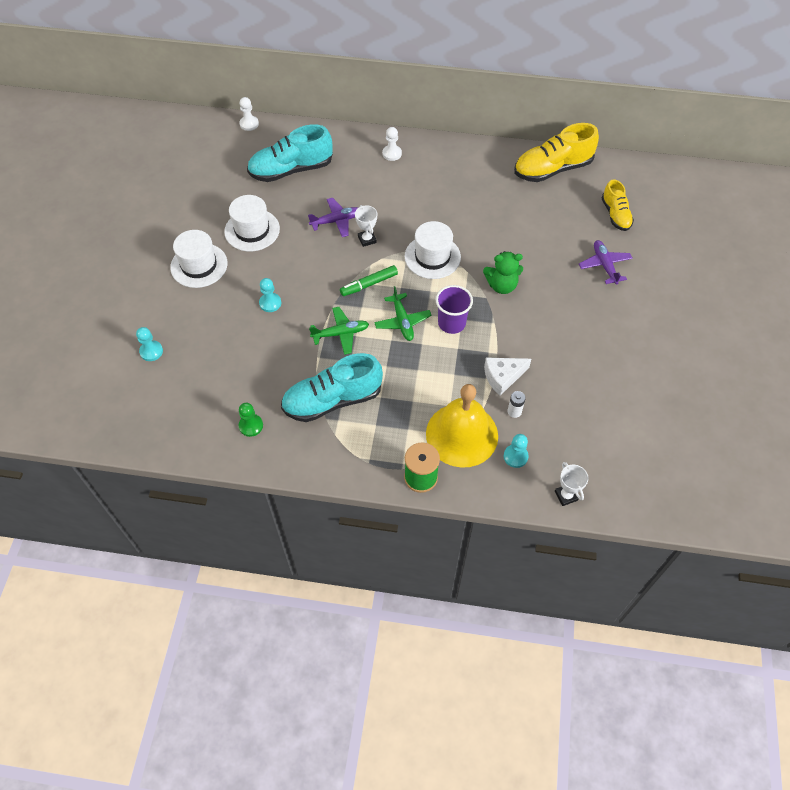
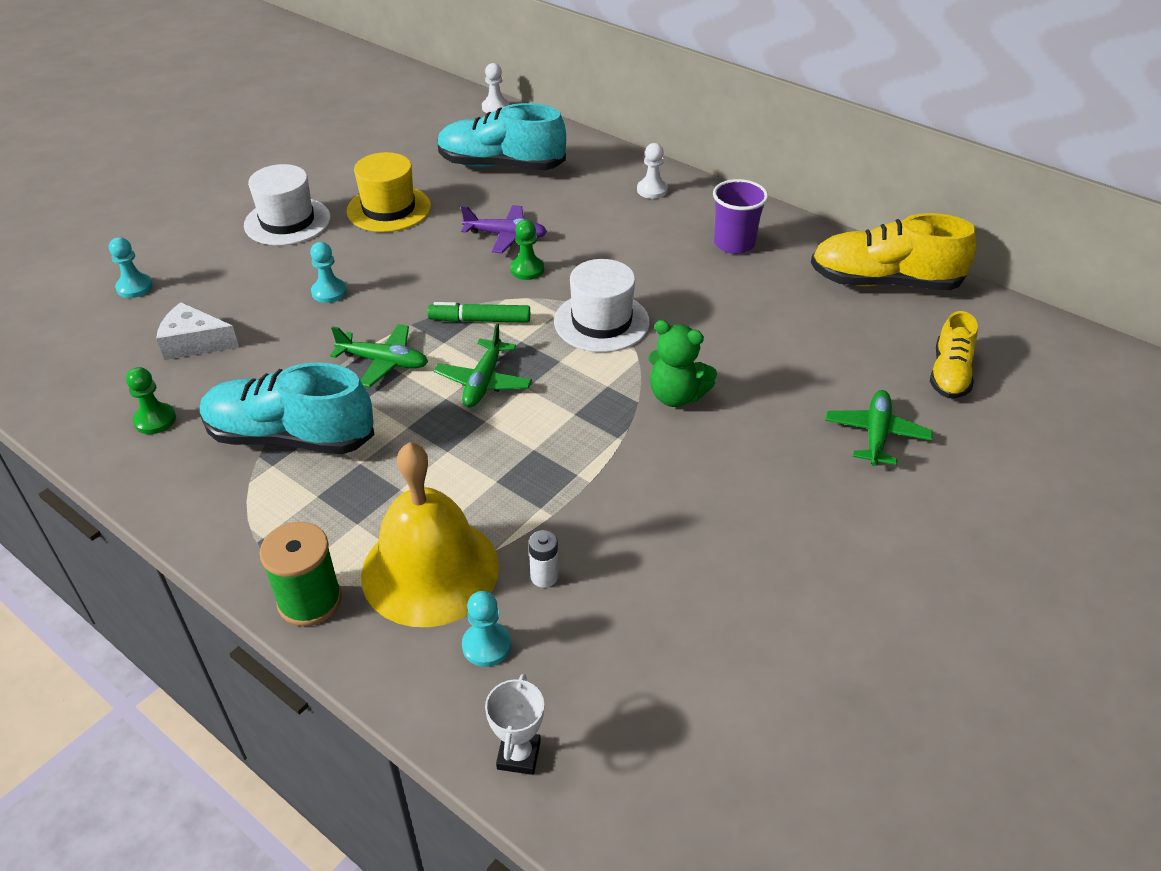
camera: 30 degrees right, 15 degrees down
white hat [224,195,280,251] -> yellow hat [346,152,431,232]
white trophy [355,205,377,247] -> green pawn [510,220,544,280]
purple cup [436,285,473,334] -> purple cup moved to [713,179,768,254]
white cheese [484,358,531,396] -> white cheese moved to [156,302,239,360]
purple plane [579,240,633,285] -> green plane [825,390,932,466]

